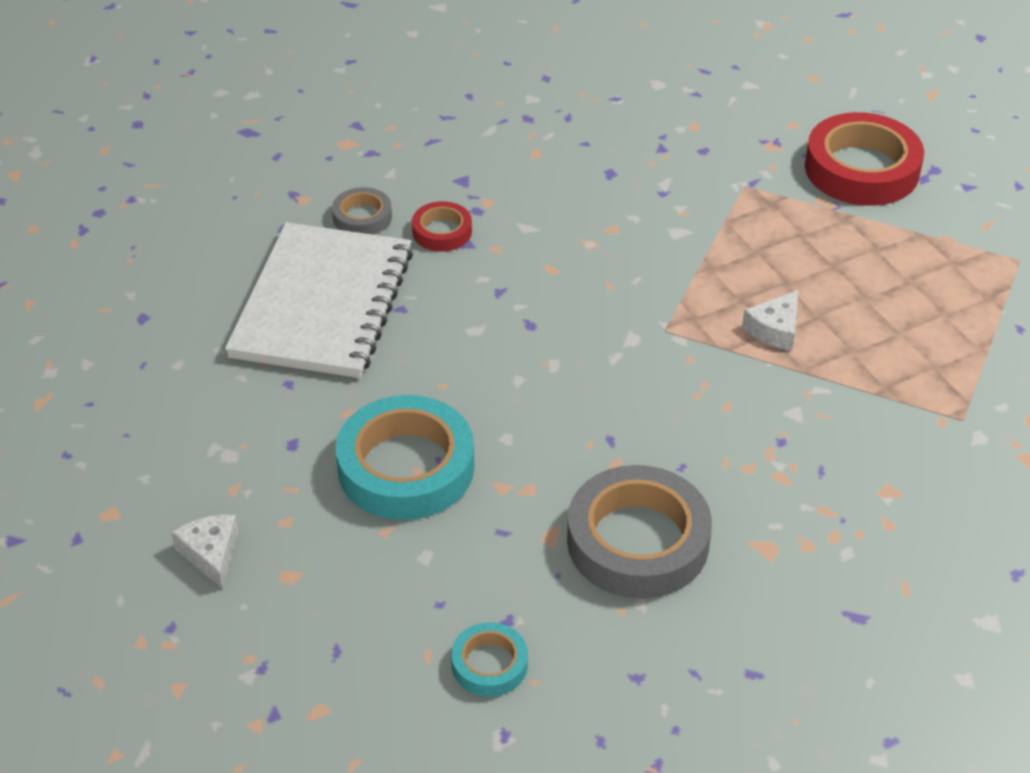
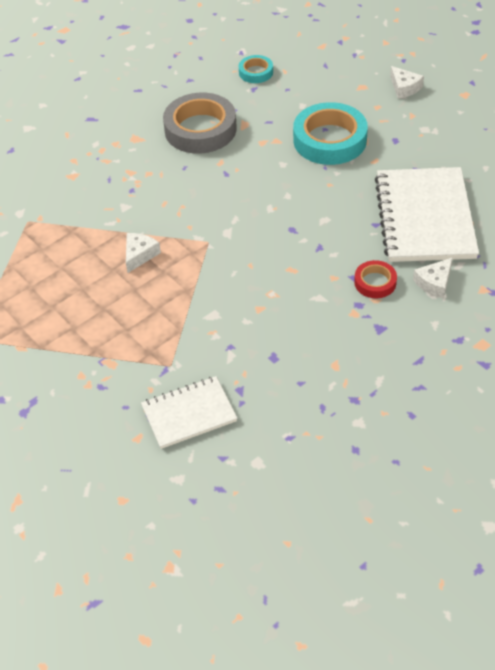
camera: 170 degrees right, 5 degrees up
grey tape [332,187,392,235] -> white cheese [413,257,453,299]
red tape [805,112,924,206] -> none
none -> white notebook [141,376,237,449]

